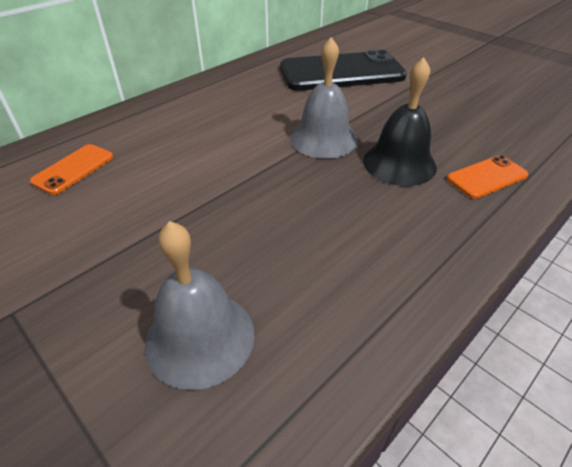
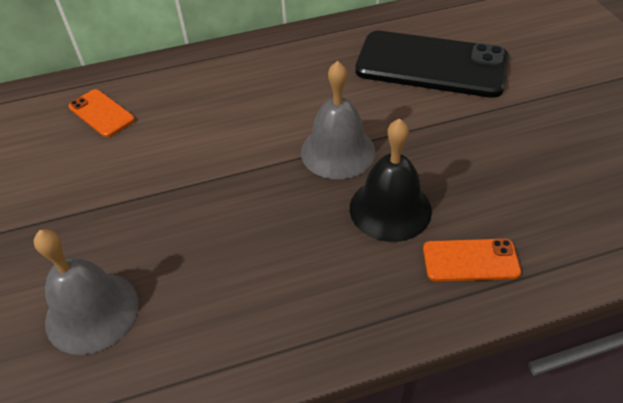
camera: 30 degrees right, 5 degrees up
orange phone [30,144,113,195] -> orange phone turned 75 degrees clockwise [69,89,135,137]

